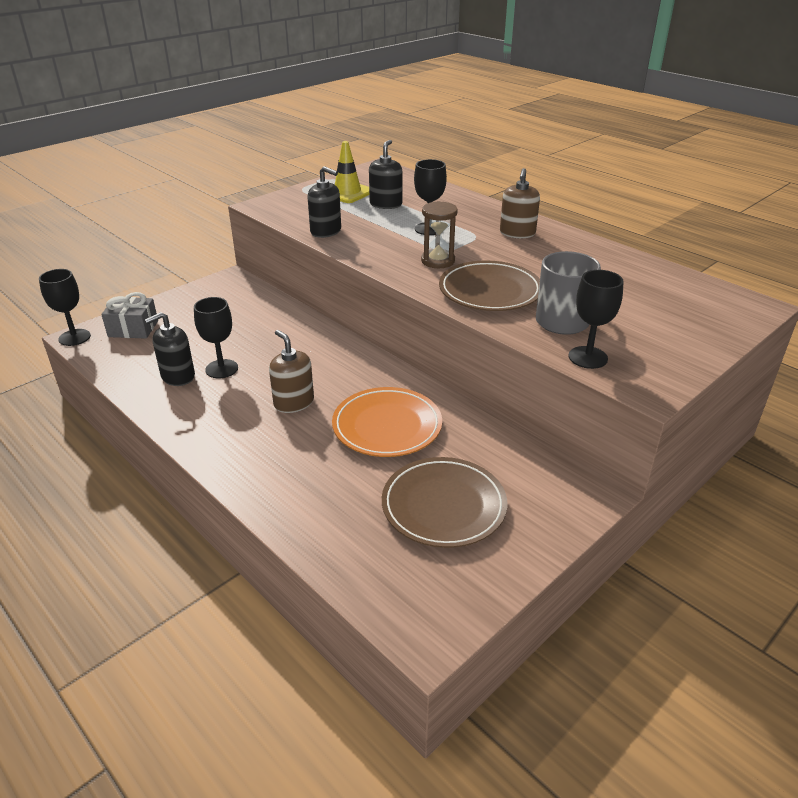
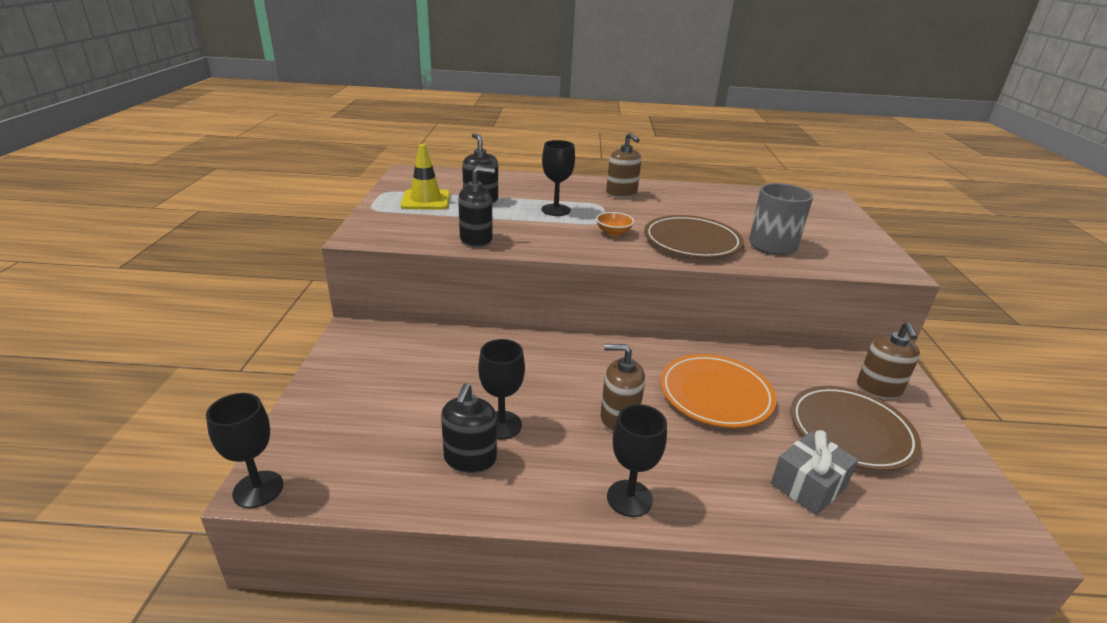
camera: 45 degrees left, 5 degrees down
grey gift [101,292,158,339] -> grey gift moved to [771,430,858,515]
brown hourglass [421,201,458,268] -> orange bowl [596,212,634,236]
black goblet [568,270,624,369] -> black goblet moved to [607,404,667,517]
none -> brown soap dispenser [857,322,920,399]

